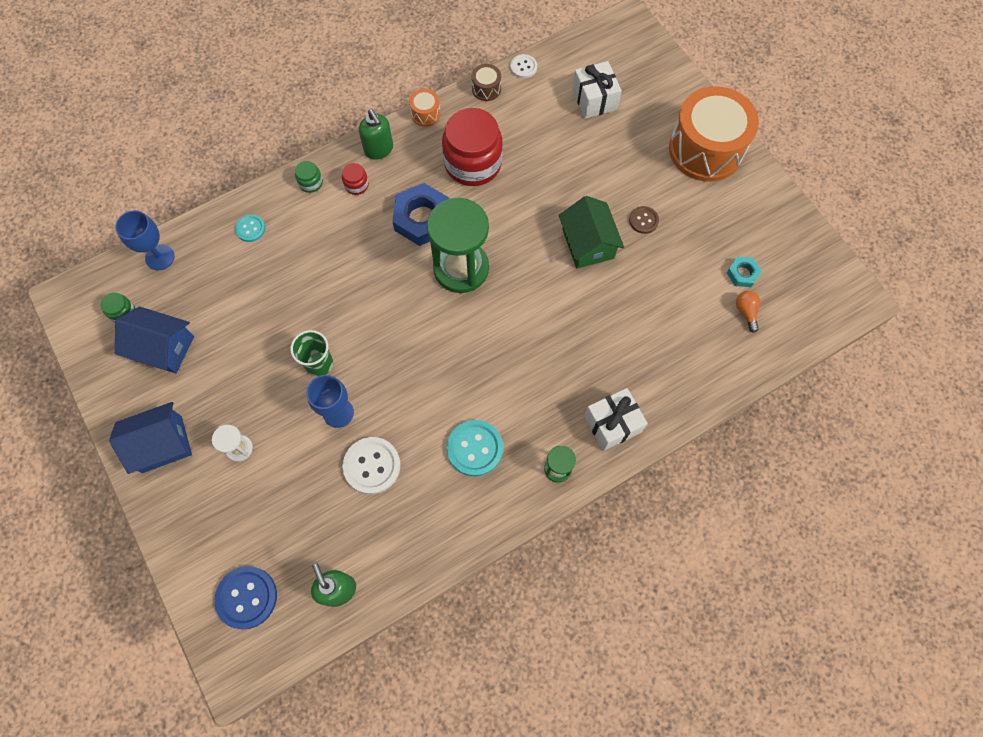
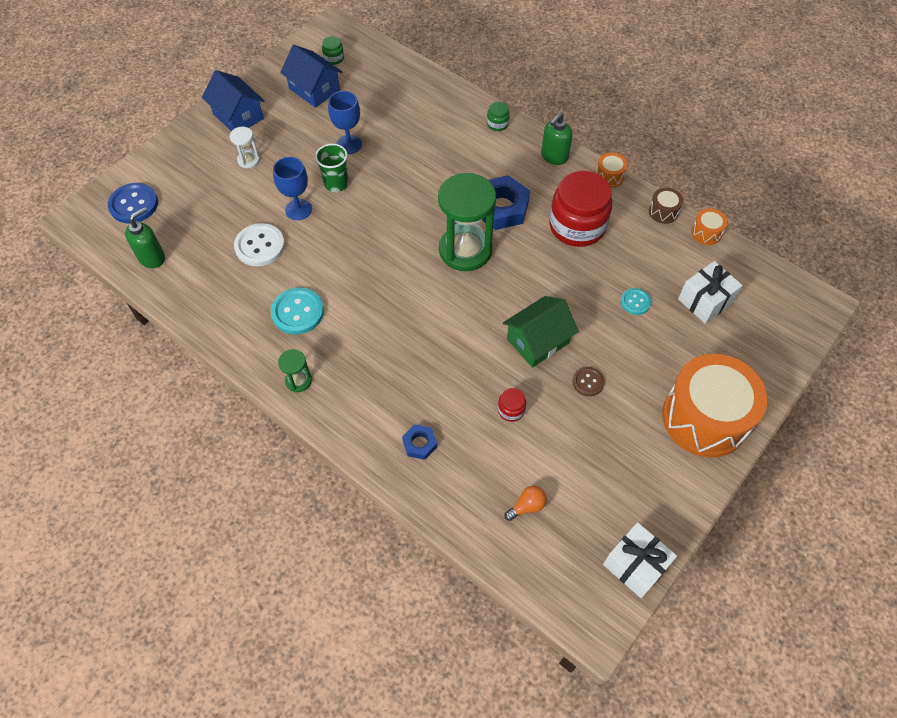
camera: 70 degrees right, 10 degrees down
blue goblet [115,210,175,270] -> blue goblet moved to [328,91,362,154]
blue house [115,307,194,373] -> blue house turned 45 degrees counterclockwise [280,45,342,108]
turquoise button [235,214,266,242] -> turquoise button moved to [621,288,651,315]
red jar [342,163,369,195] -> red jar moved to [498,388,526,422]
white button [510,54,537,79] -> orange drum [691,208,728,245]
white gift [584,388,648,451] -> white gift moved to [603,522,677,598]
turquoise nut [727,257,762,287] -> none
none -> blue nut [402,424,437,460]

